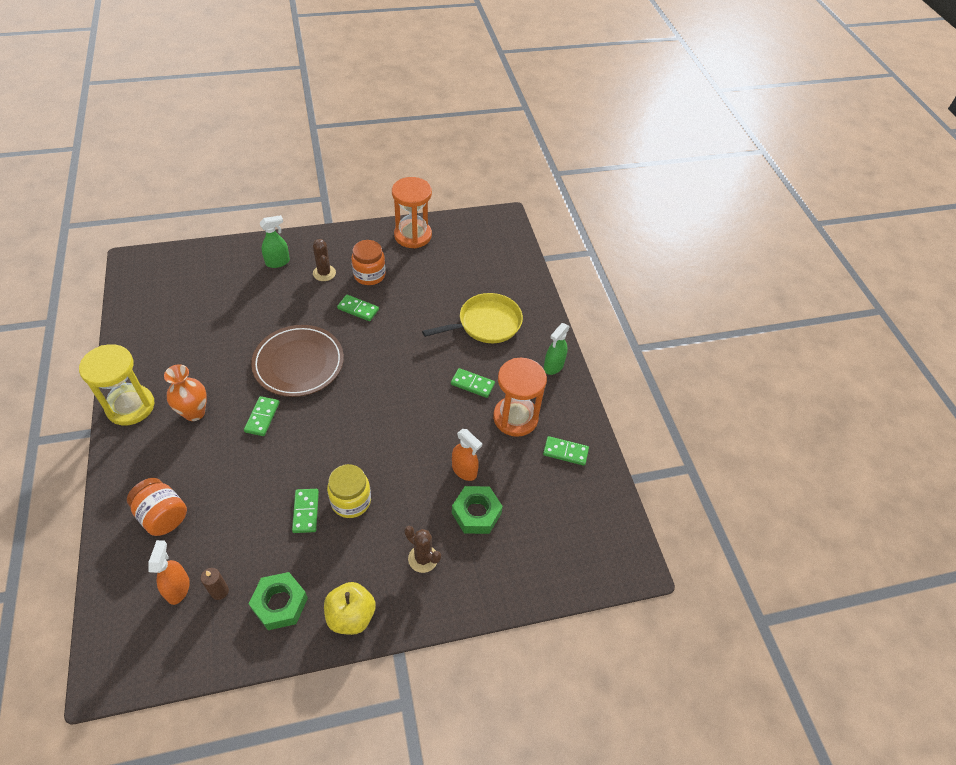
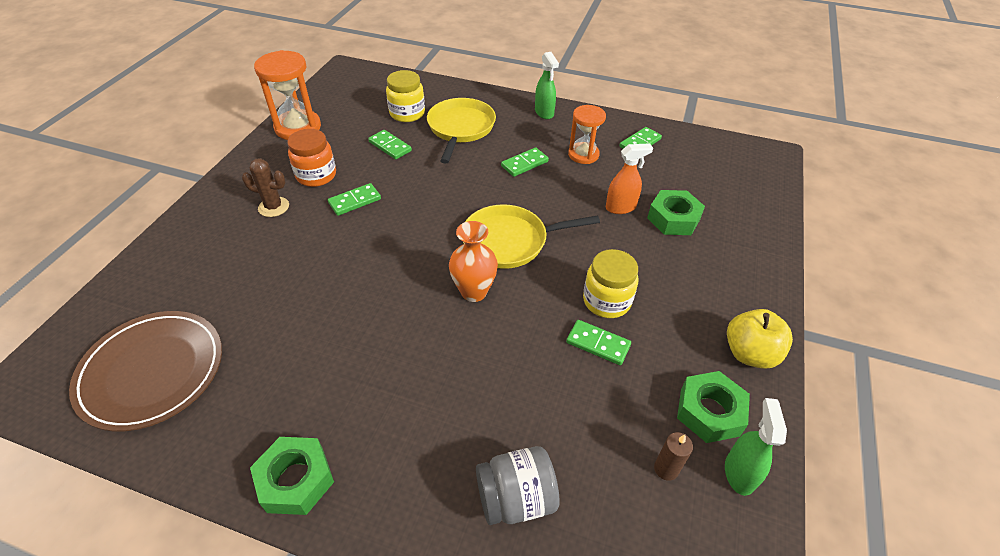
camera: 55 degrees left, 5 degrees down
yellow hourglass [79,344,154,425] -> green nut [250,437,334,515]
orange jar [127,478,187,536] -> grey jar [476,446,560,525]
orange spray bottle [148,540,190,605] -> none
orange vase [164,364,207,421] -> orange vase moved to [449,221,498,302]
green domino [244,396,279,436] -> green domino moved to [368,130,412,159]
brown plate [251,325,344,397] -> brown plate moved to [69,311,222,431]
green spray bottle [260,215,290,268] -> green spray bottle moved to [725,398,787,496]
brown cactus [405,526,441,573] -> none
orange hourglass [493,358,547,437] -> orange hourglass [568,105,606,164], size x0.65
none -> yellow jar [386,70,425,122]
none -> yellow pan [463,204,600,269]

